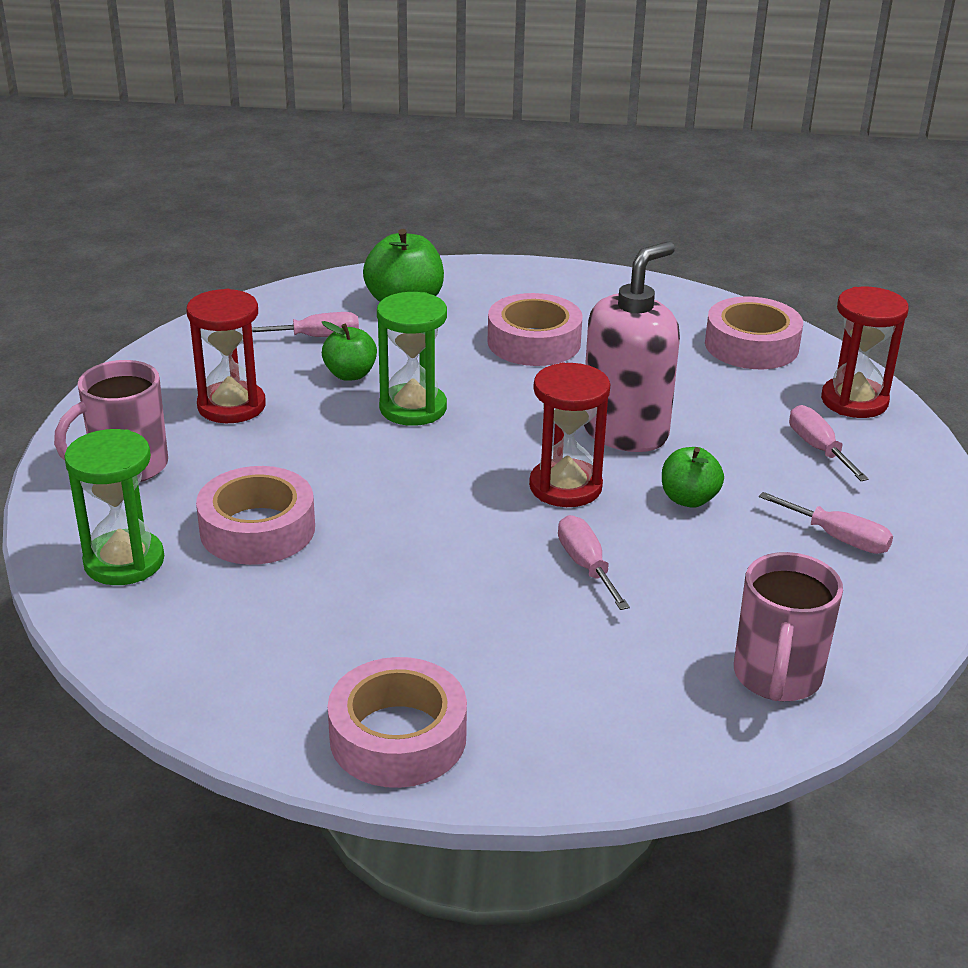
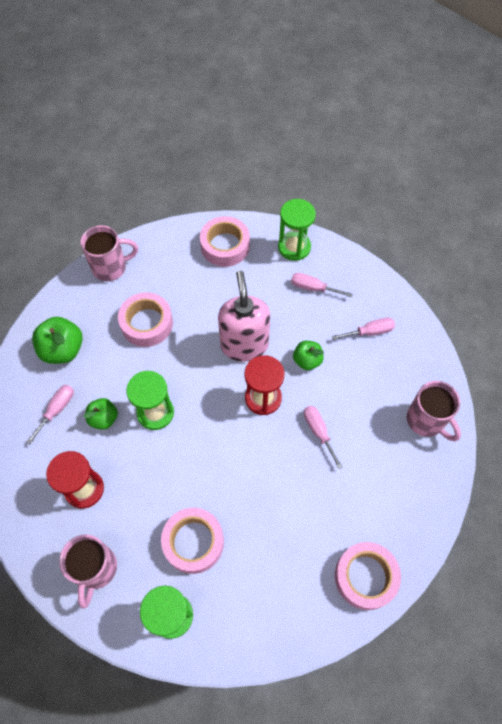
camera: 50 degrees left, 30 degrees up
pink screwdriver [558,515,630,610] -> pink screwdriver turned 45 degrees clockwise [304,406,343,469]
red hourglass [821,287,909,418] -> green hourglass [278,199,316,261]
none -> pink mug [80,225,138,281]

